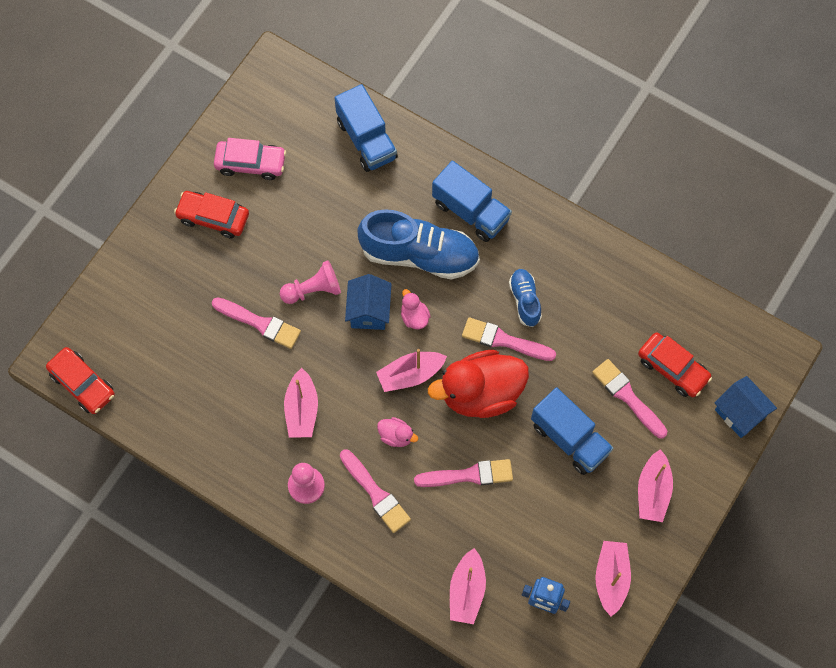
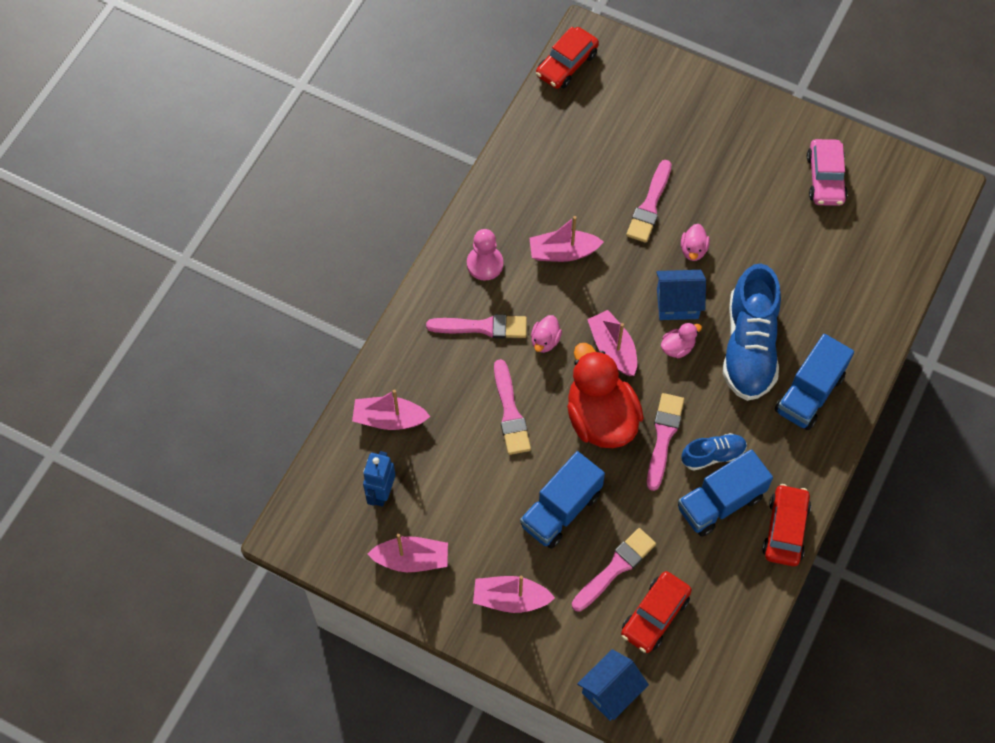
camera: 85 degrees right, 5 degrees down
red car [174,191,249,238] -> red car moved to [762,484,811,566]
pink pawn [280,260,341,304] -> pink duck [681,224,710,261]
blue truck [334,84,398,172] -> blue truck moved to [678,449,773,537]
pink brush [340,449,411,533] -> pink brush turned 135 degrees counterclockwise [426,314,527,339]

